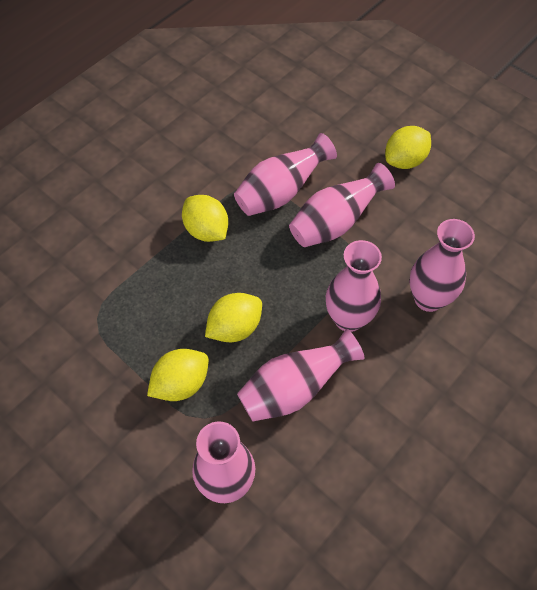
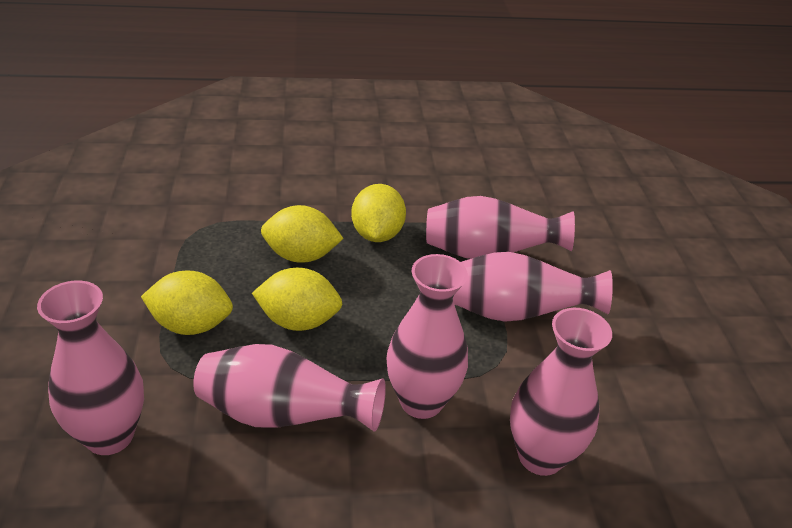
camera: 40 degrees right, 20 degrees down
yellow lemon [385,126,431,169] -> yellow lemon moved to [261,205,344,263]

